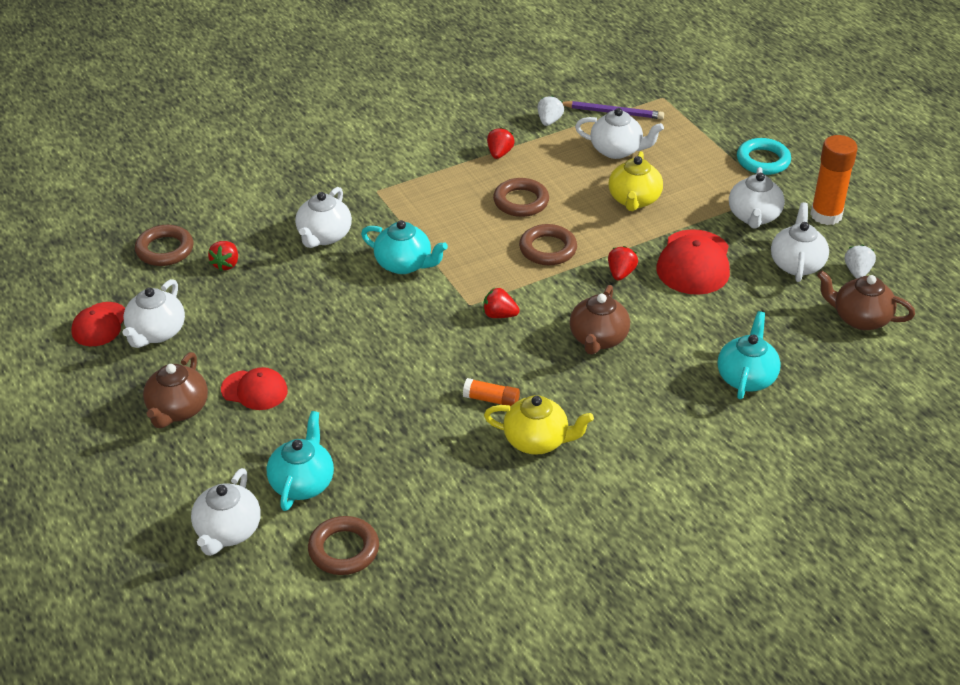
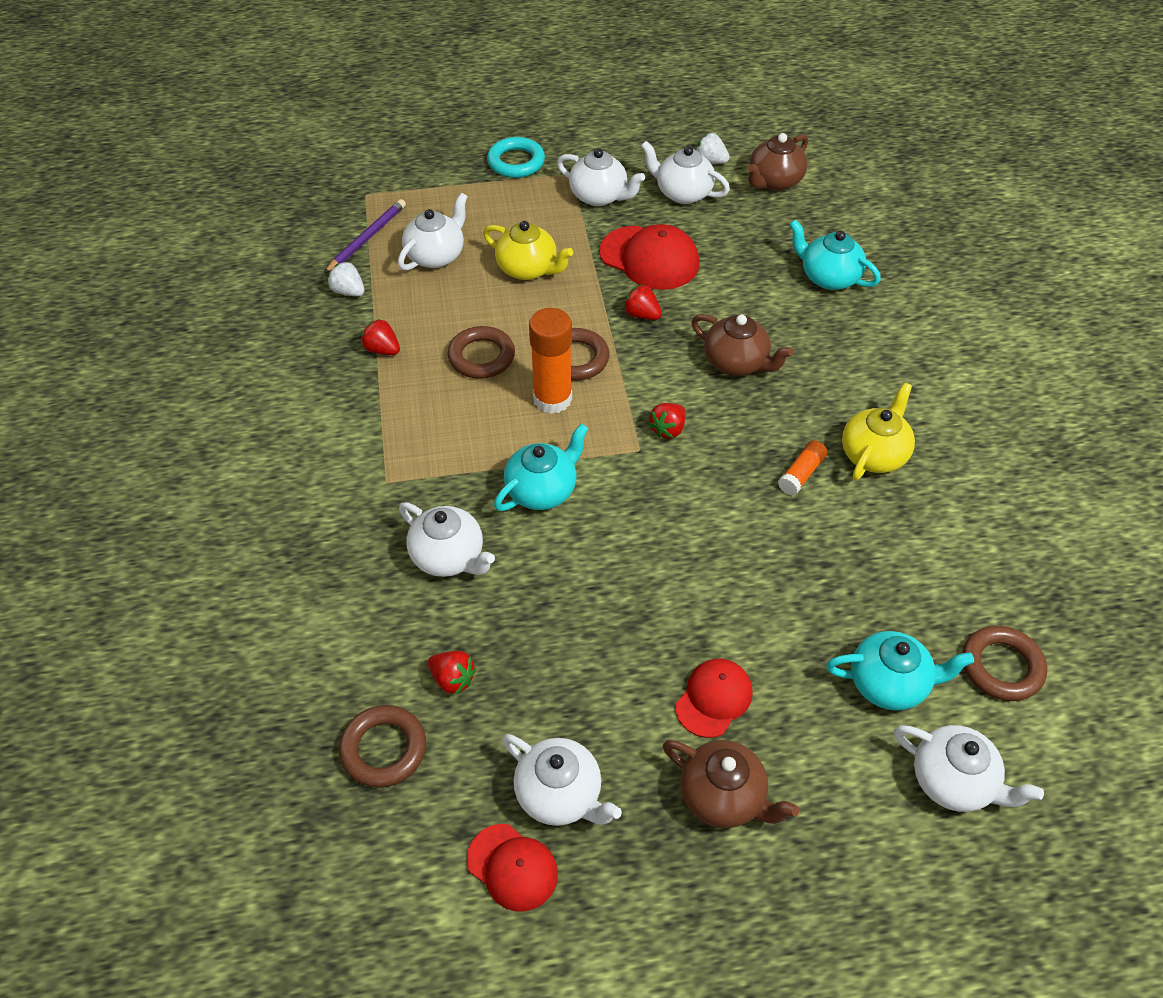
camera: 70 degrees left, 10 degrees up
turquoise teapot [267,411,334,511] -> turquoise teapot turned 150 degrees clockwise [826,631,974,711]
orange glue stick [810,135,858,225] -> orange glue stick moved to [529,308,572,414]

